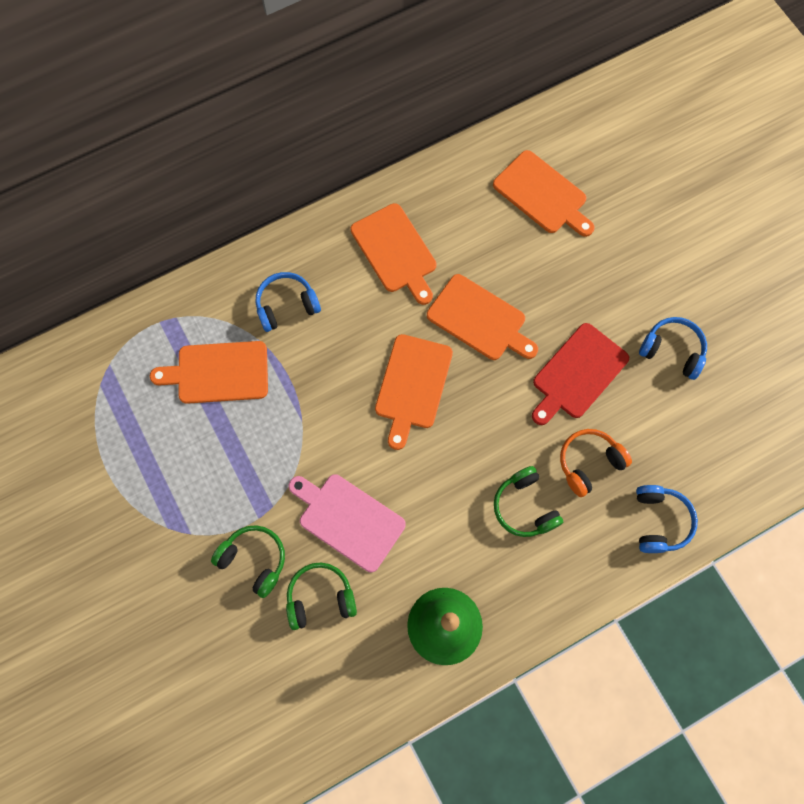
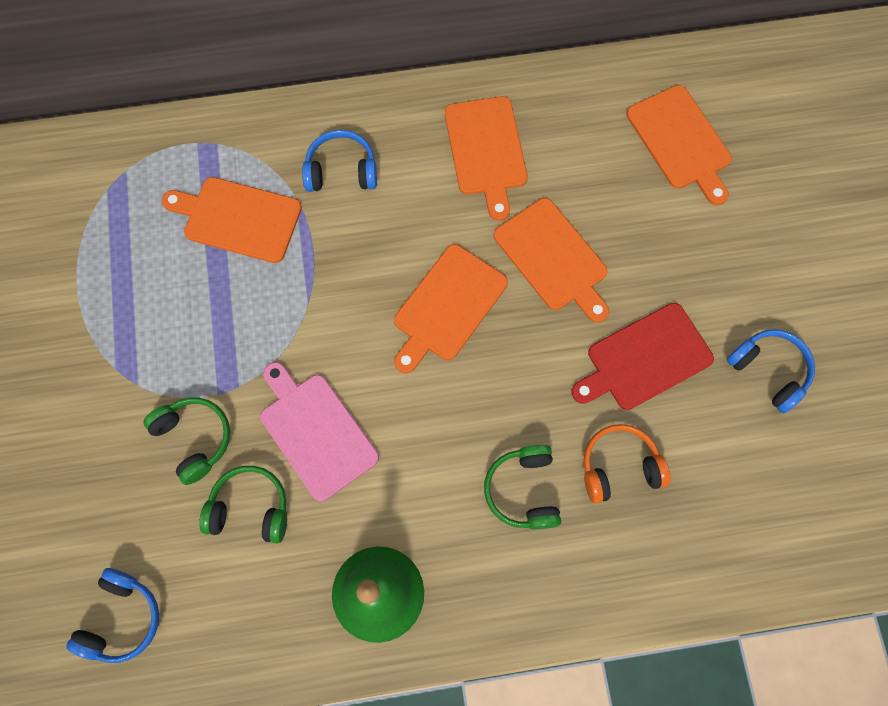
camera: 20 degrees right, 0 degrees up
blue headphones [636,485,698,553] -> blue headphones moved to [66,568,159,663]

